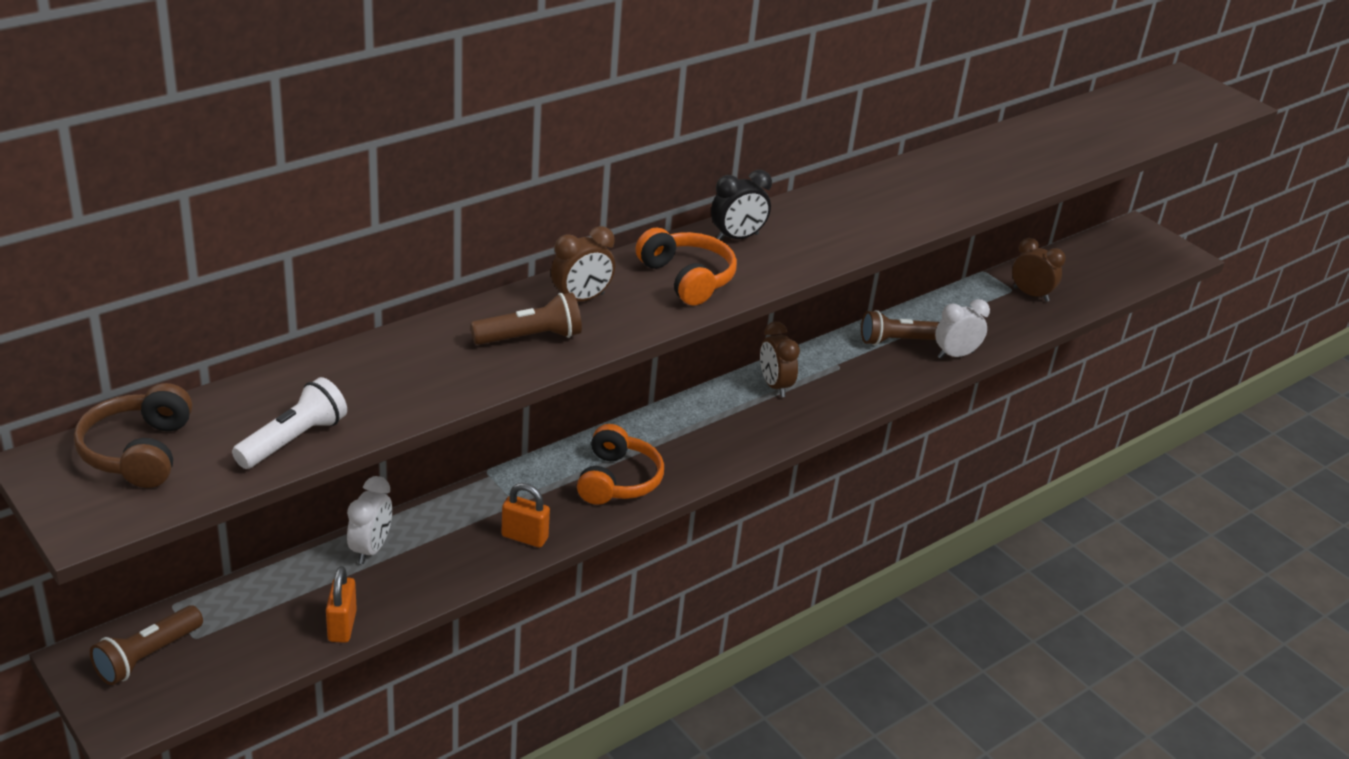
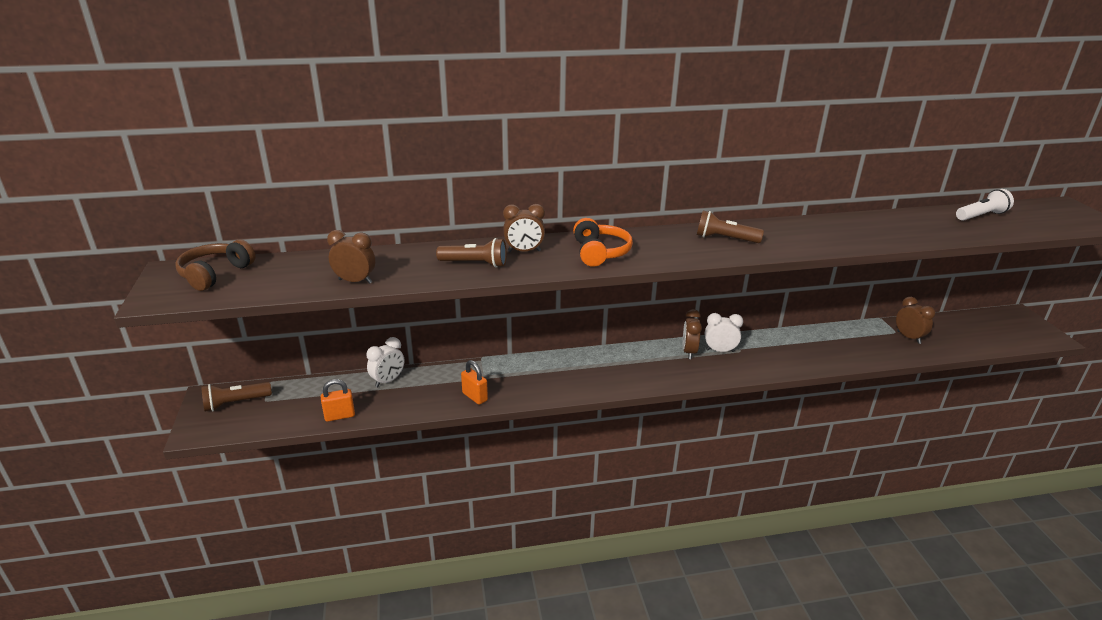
camera: 30 degrees right, 5 degrees down
white flashlight [232,377,347,469] -> white flashlight moved to [956,189,1014,221]
orange padlock [326,566,357,643] -> orange padlock turned 45 degrees clockwise [321,379,355,422]
orange headphones [577,424,664,505] -> none
black clock [711,170,772,240] -> none
brown flashlight [861,310,939,345] -> brown flashlight moved to [697,211,764,243]
white clock [935,299,990,359] -> white clock moved to [705,313,743,352]
none -> brown clock [327,230,375,284]

